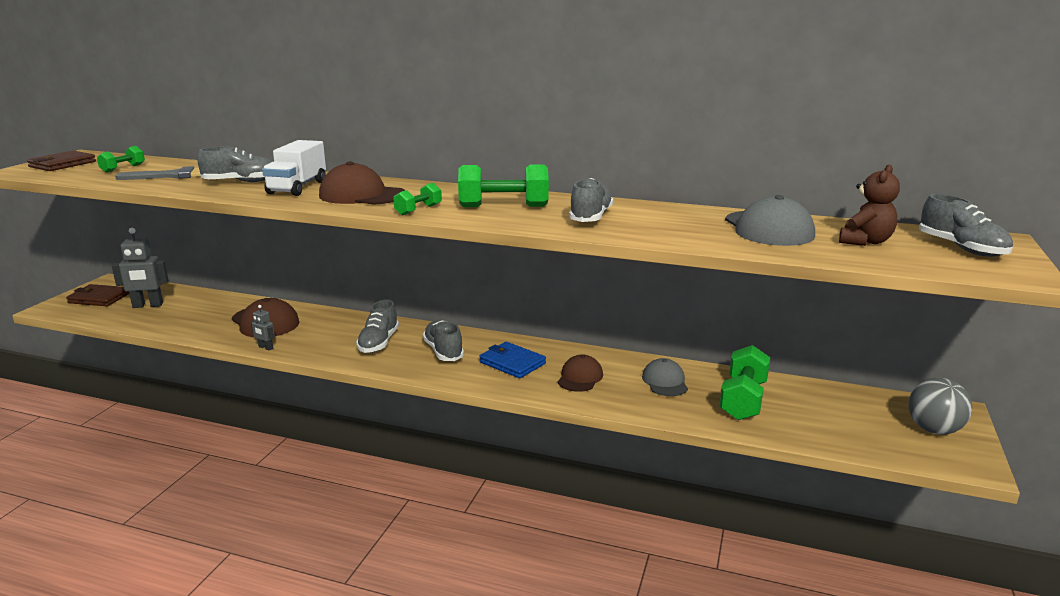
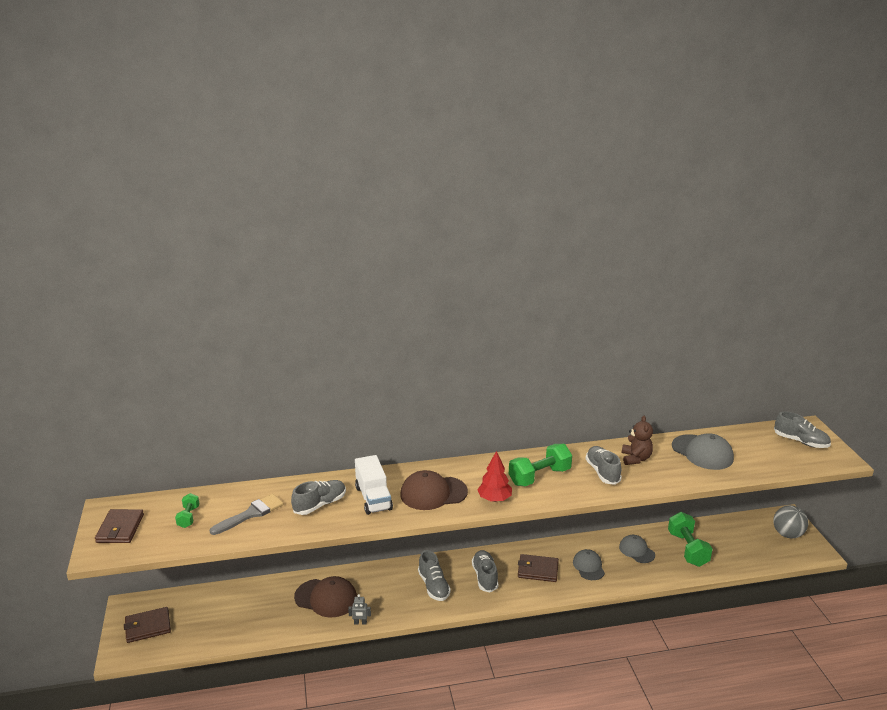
camera: 30 degrees left, 5 degrees up
grey robot [112,228,169,308] -> none
green dumbbell [393,183,442,215] -> red tree [477,451,512,502]
grey shoe [423,320,464,361] -> grey shoe turned 45 degrees clockwise [472,550,499,592]
blue wallet [479,342,546,378] -> brown wallet [518,554,559,582]
brown cap [558,354,603,392] -> grey cap [573,549,605,580]
brown teddy bear [839,164,900,246] -> brown teddy bear moved to [622,416,653,465]

